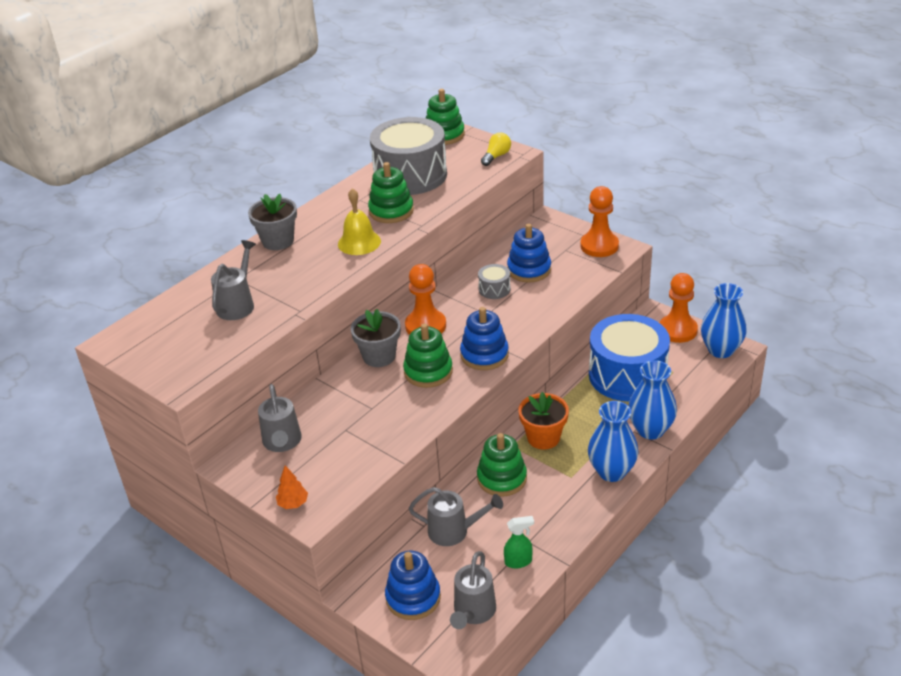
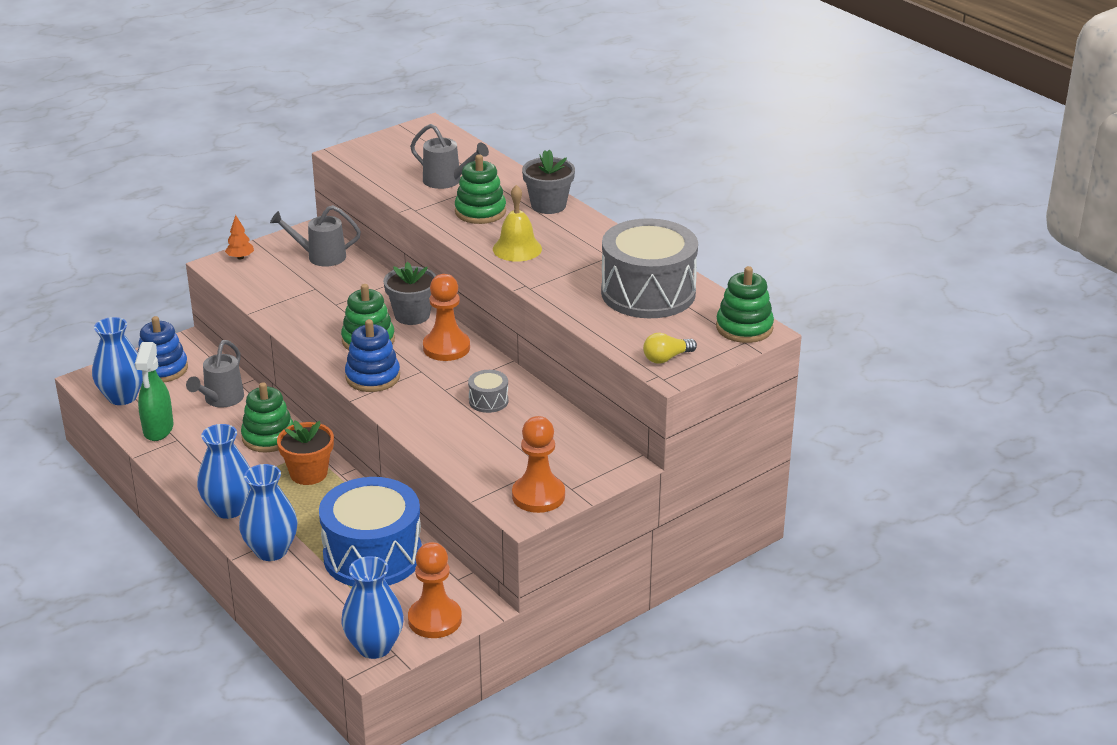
camera: 100 degrees right, 5 degrees down
green stacking toy [368,162,414,223] -> green stacking toy moved to [455,154,506,224]
grey watering can [450,551,496,629] -> blue vase [92,317,143,405]
yellow light bulb [481,133,511,166] -> yellow light bulb turned 105 degrees clockwise [643,333,697,364]
green spray bottle [504,516,534,568] -> green spray bottle [135,342,173,441], size x1.65
blue stacking toy [507,224,551,282] -> none

